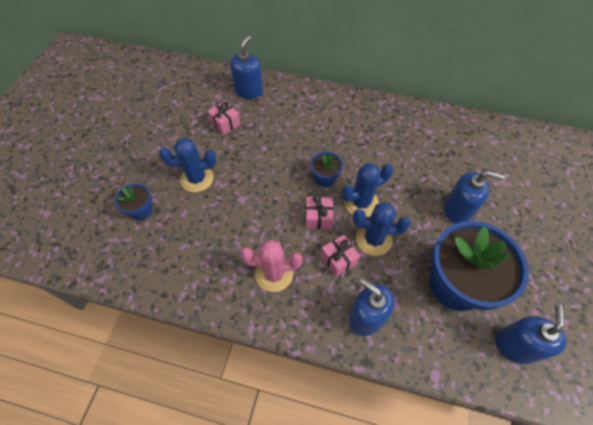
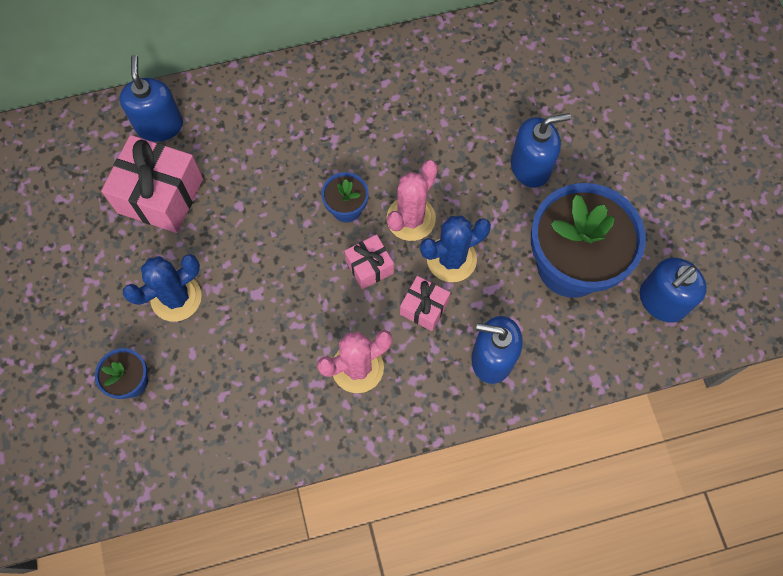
camera: 30 degrees left, 10 degrees up
pink gift [208,101,241,135] -> pink gift [101,135,203,233], size x1.88
blue cactus [342,164,393,217] -> pink cactus [387,160,438,241]
blue soap dispenser [495,305,567,364] -> blue soap dispenser turned 120 degrees counterclockwise [640,257,707,323]

